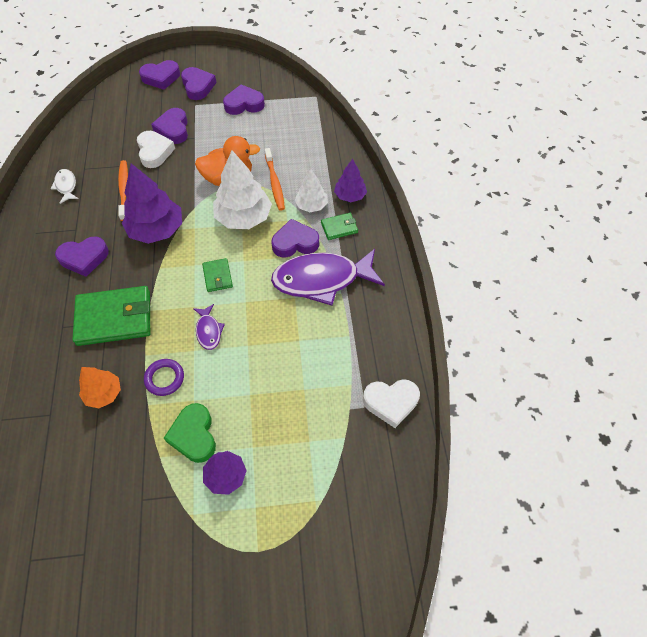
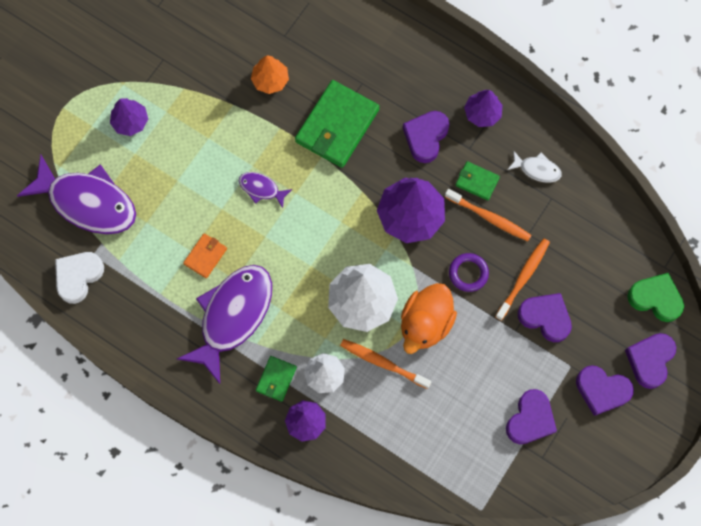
camera: 130 degrees right, 15 degrees up
white heart [137,131,175,168] -> orange toothbrush [495,238,550,321]
purple ring [144,359,184,396] -> purple ring moved to [449,253,489,292]
green heart [164,403,216,463] -> green heart moved to [627,273,684,322]
green wallet [202,258,233,292] -> green wallet moved to [455,161,500,201]
purple heart [271,219,319,257] -> none
none -> purple fish [17,155,136,234]
none -> orange wallet [183,233,227,278]
none -> purple tree [464,90,503,127]

